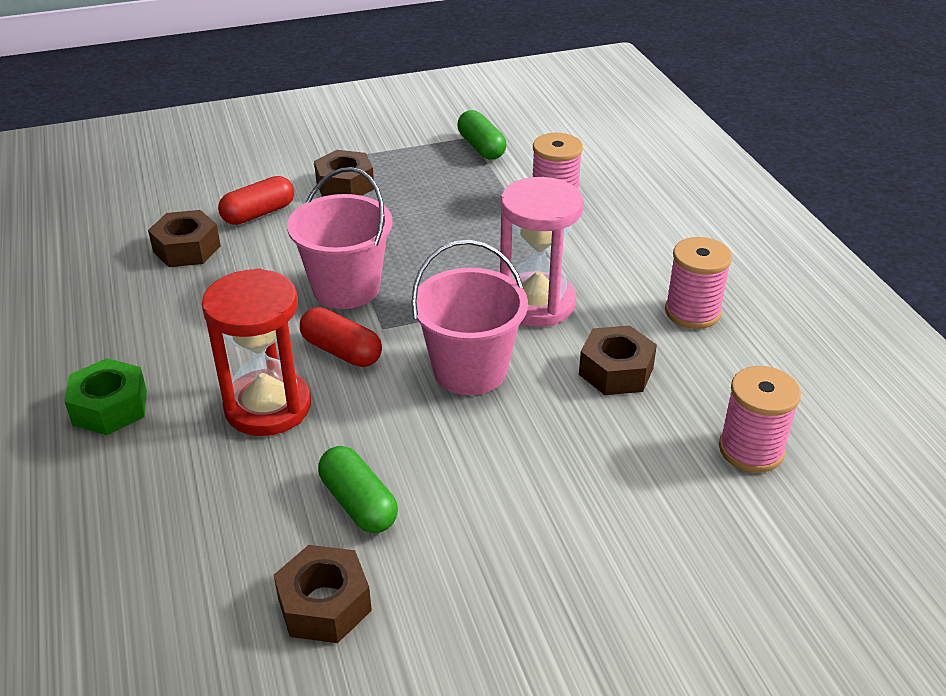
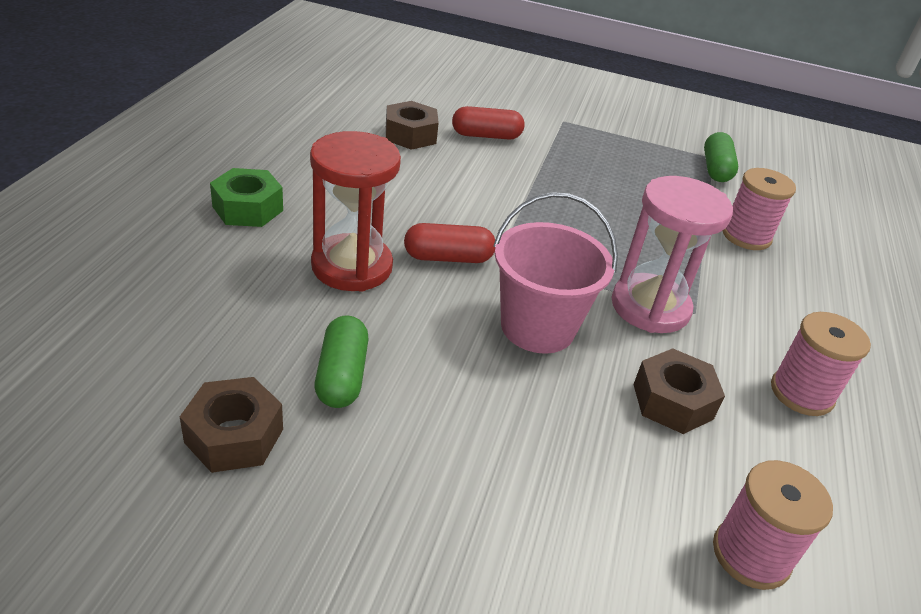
camera: 30 degrees right, 0 degrees up
pink bucket [287,167,393,309] -> none
red capsule [300,307,382,367] -> red capsule turned 75 degrees counterclockwise [404,223,495,263]
brown nut [314,150,374,197] -> none

